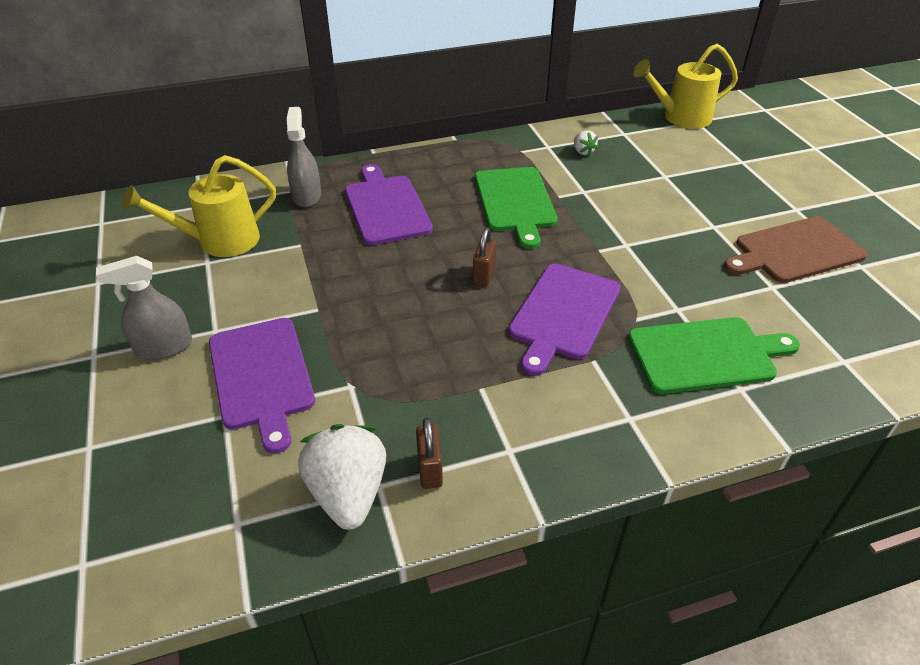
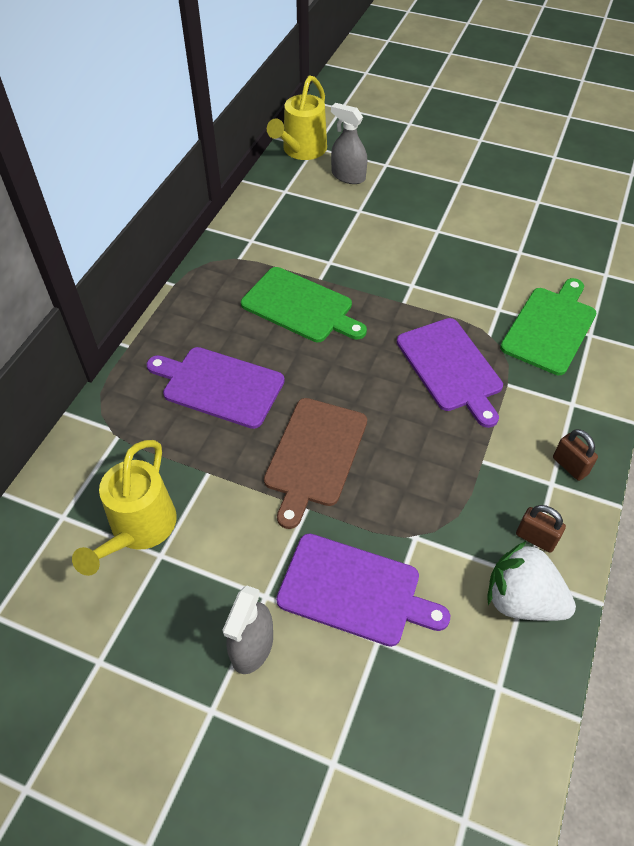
camera: 50 degrees left, 10 degrees up
grey spray bottle [287,107,321,207] -> grey spray bottle moved to [331,103,368,184]
brown padlock [473,227,496,286] -> brown padlock moved to [553,429,598,481]
white strawberry [574,130,598,156] -> none
brown cutting board [724,216,868,283] -> brown cutting board moved to [264,398,367,529]

